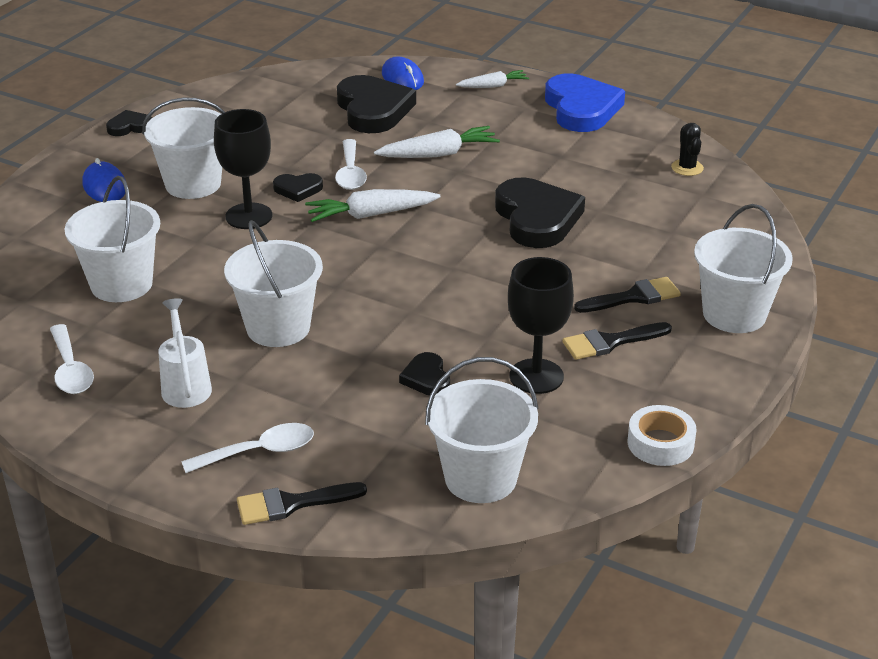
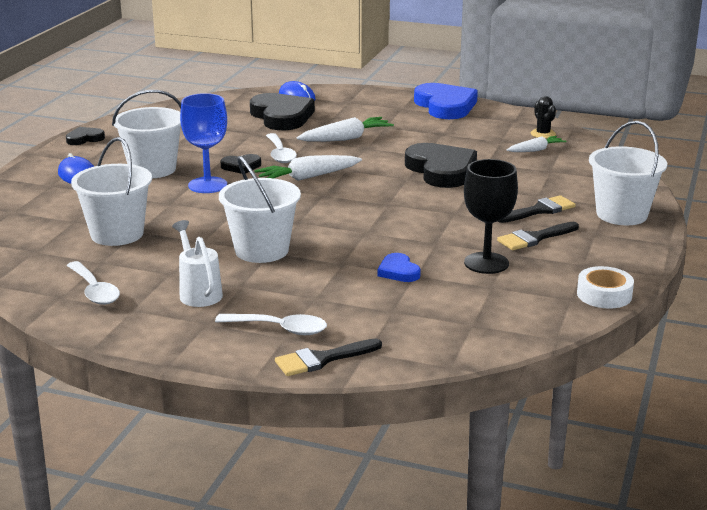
camera: 10 degrees left, 10 degrees down
white spoon [181,423,314,473] -> white spoon turned 45 degrees clockwise [215,314,327,335]
black goblet [214,109,272,229] -> blue goblet [180,93,227,193]
black heart [399,352,450,396] -> blue heart [377,253,421,282]
white bucket [425,357,538,503] -> none
white carrot [456,70,529,88] -> white carrot moved to [506,136,566,152]

